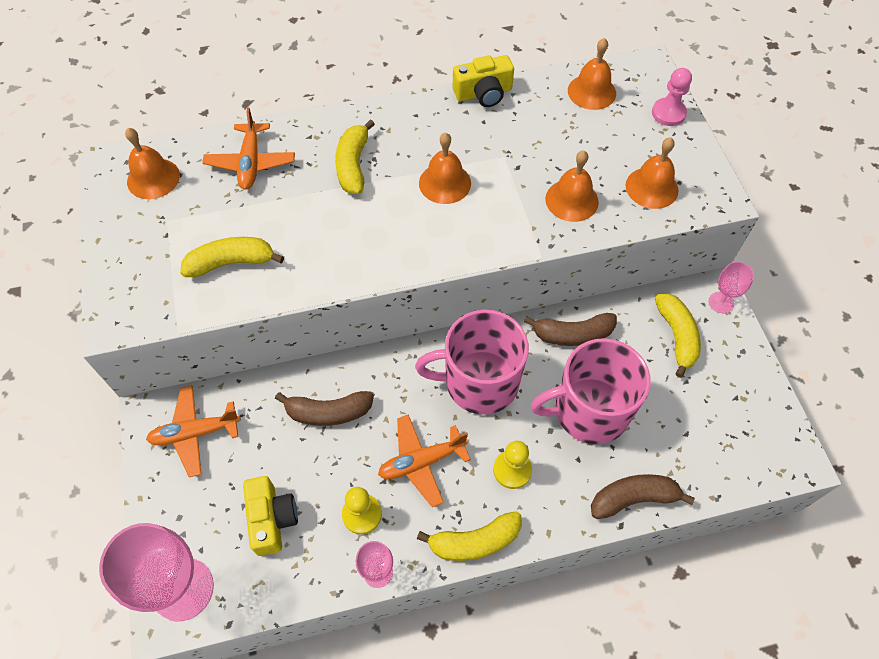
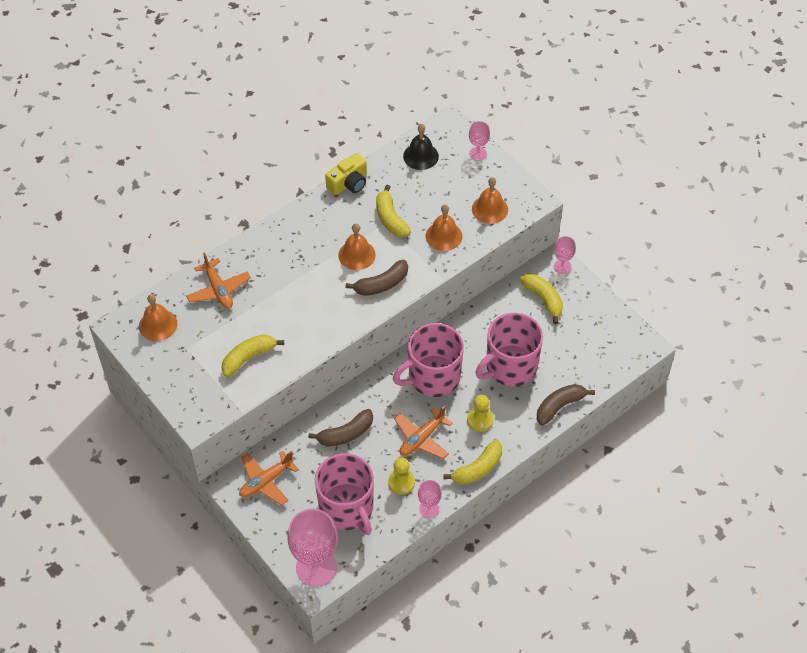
camera: 25 degrees left, 5 degrees down
yellow camera [243,476,298,556] -> pink mug [315,453,374,535]
yellow banana [335,119,375,194] -> yellow banana moved to [376,185,411,237]
brown banana [524,313,617,346] -> brown banana moved to [346,260,408,296]
orange bell [568,38,616,110] -> black bell [403,124,439,170]
pink pawn [652,68,692,126] -> pink goblet [469,121,490,161]

